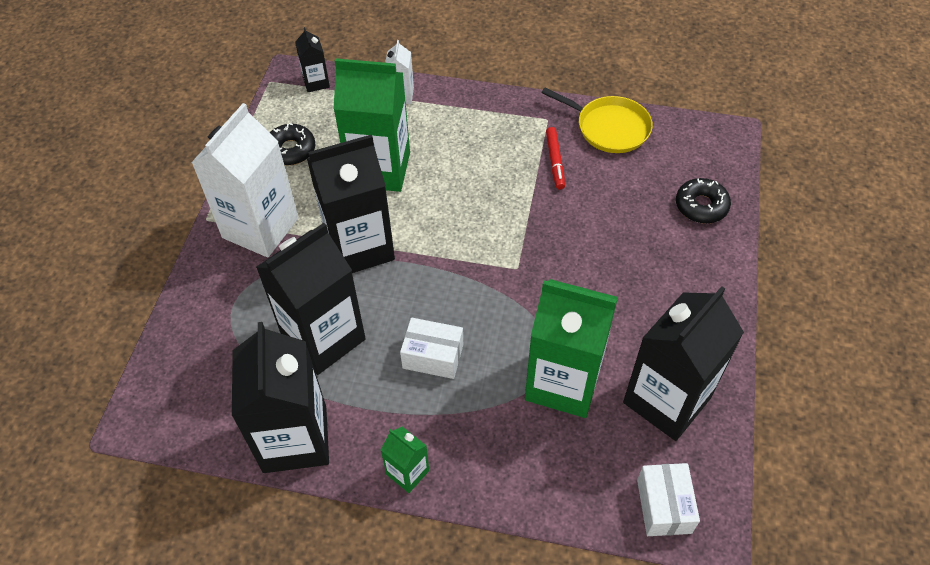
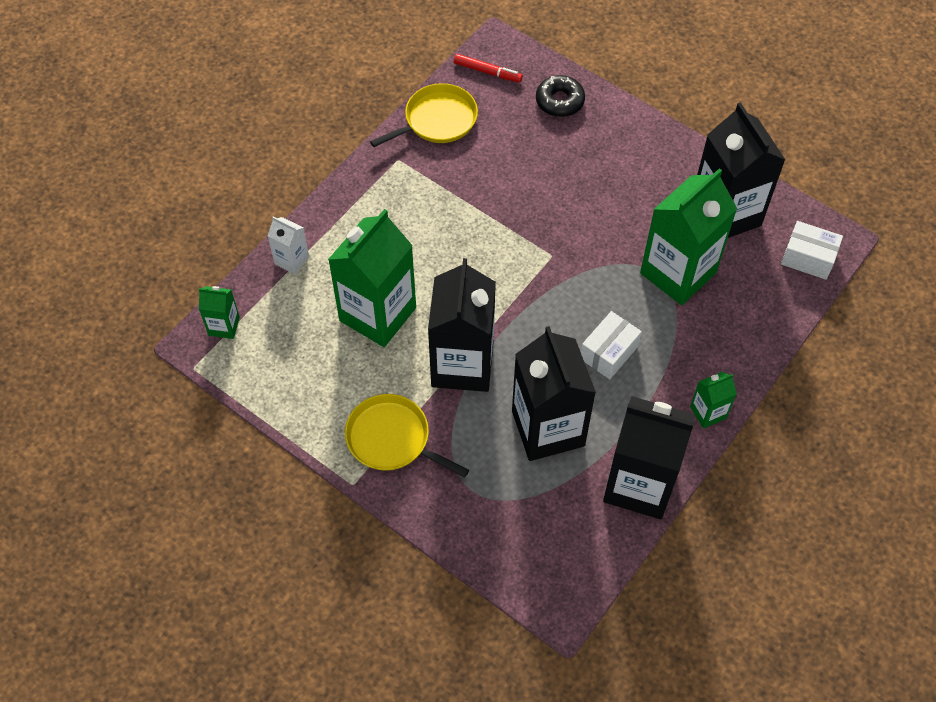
camera: 65 degrees left, 5 degrees up
white carton [191,103,299,257] -> yellow pan [345,394,469,478]
black donut [270,123,315,166] -> none
black carton [295,27,330,92] -> green carton [199,286,240,339]
red marker [546,127,565,189] -> red marker moved to [454,54,523,83]

